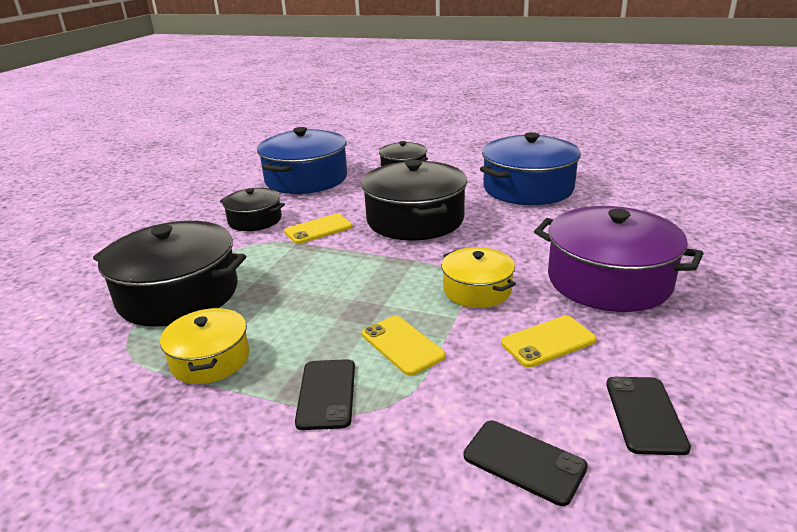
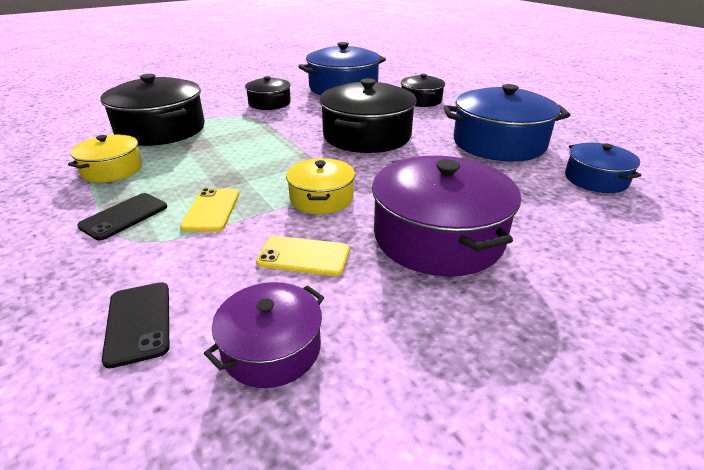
camera: 35 degrees right, 5 degrees up
yellow phone [284,214,353,244] -> none
black phone [606,377,691,455] -> purple pot [204,282,324,388]
none -> blue pot [565,143,641,193]

